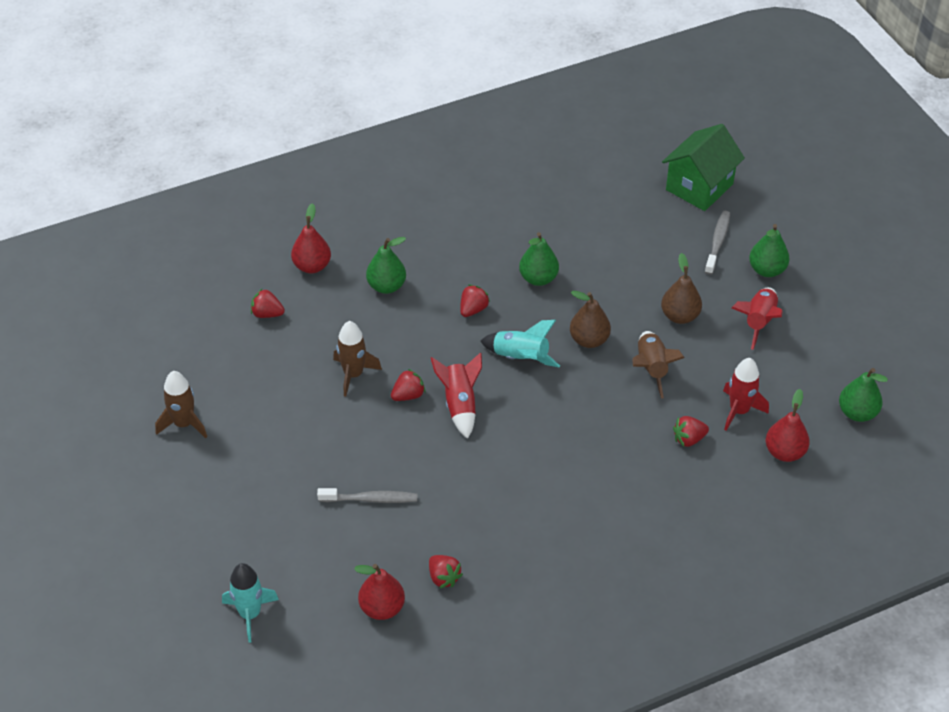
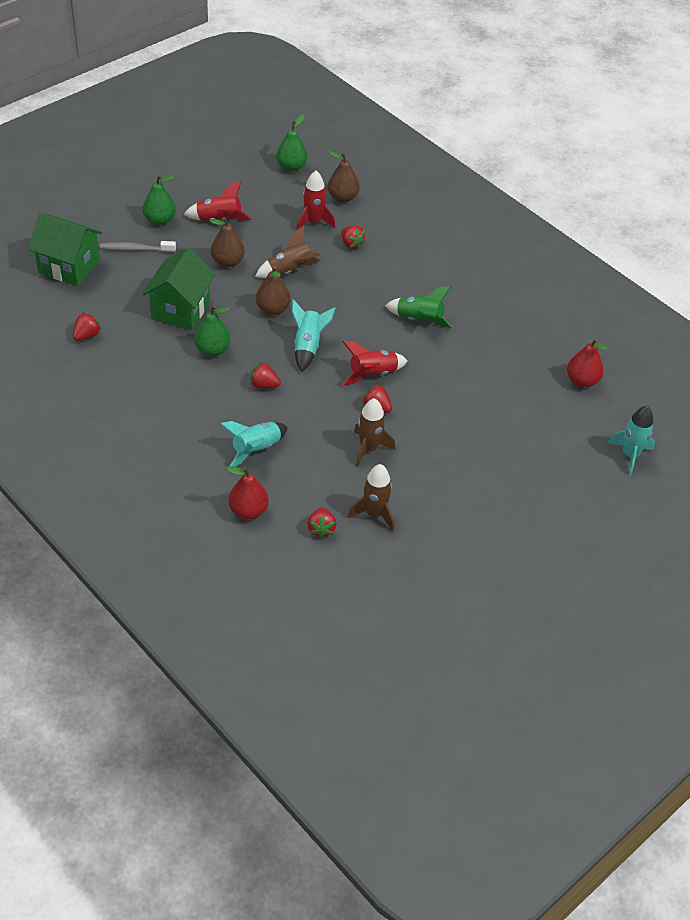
camera: 110 degrees left, 0 degrees up
brown rocket [155,371,207,438] -> brown rocket moved to [348,464,394,532]
grey toothbrush [317,488,417,503] -> none
green pear [366,237,406,294] -> turquoise rocket [220,421,288,467]
red strawberry [429,555,463,589] -> red strawberry moved to [73,313,101,341]
red pear [766,389,810,462] -> brown pear [328,151,360,202]
none -> green house [143,248,216,330]
none -> green rocket [385,286,453,328]

